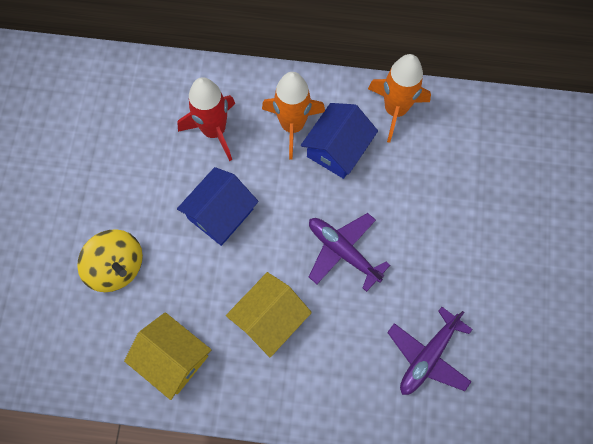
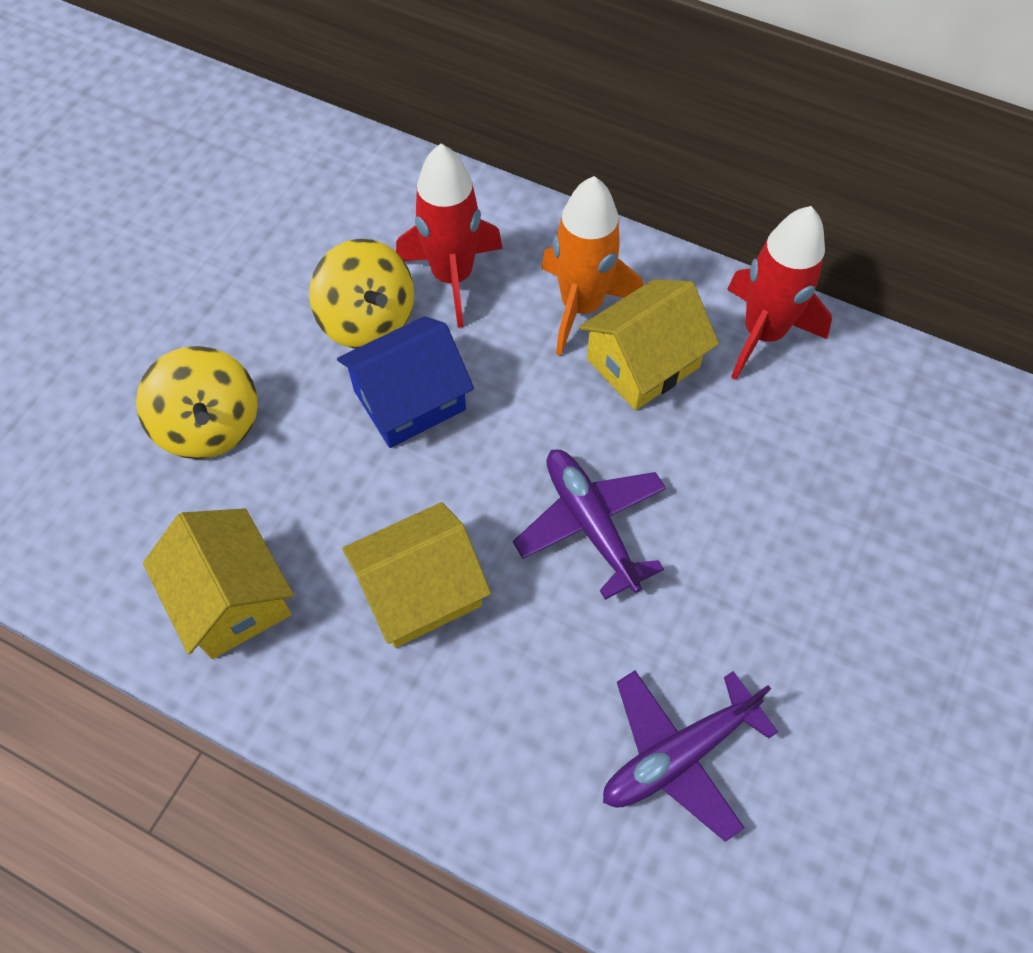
camera: 20 degrees right, 10 degrees down
blue house [301,103,378,179] -> yellow house [579,279,719,410]
orange rocket [368,54,431,143] -> red rocket [727,206,832,380]
none -> yellow spinning top [309,239,414,349]

